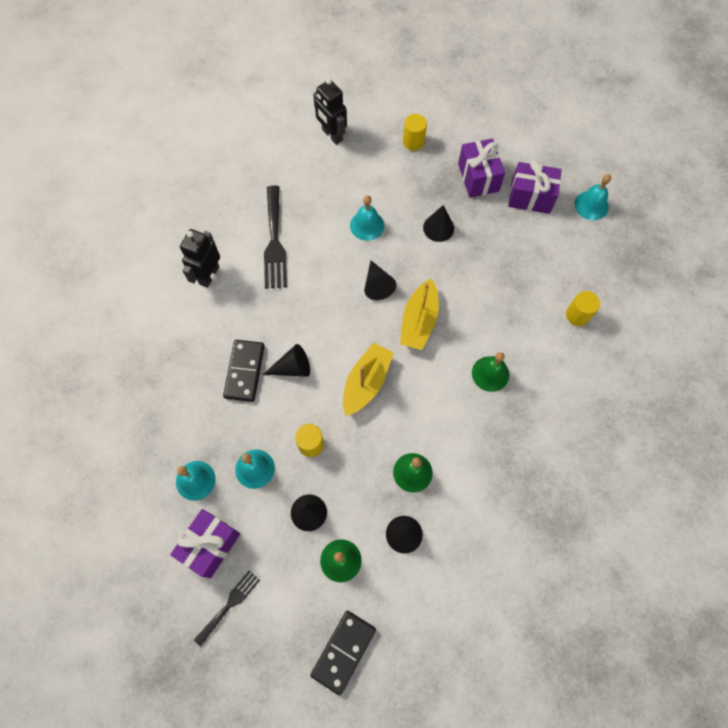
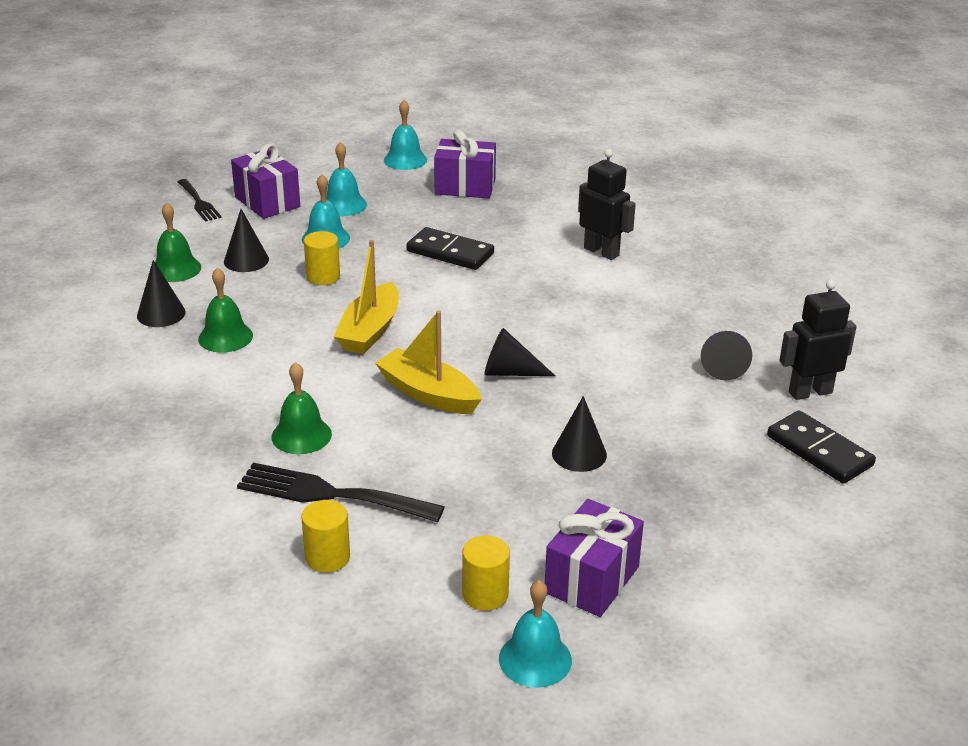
camera: 110 degrees right, 35 degrees down
black cone [263,344,310,377] -> black cone moved to [701,331,752,380]
black fork [264,185,287,289] -> black fork moved to [237,463,445,522]
black domino [311,611,376,695] -> black domino moved to [767,410,876,484]
yellow boat [343,343,394,416] -> yellow boat turned 60 degrees clockwise [334,240,399,354]
turquoise bell [350,195,384,241] -> turquoise bell moved to [384,100,427,170]
yellow cylinder [403,114,427,151] -> yellow cylinder moved to [462,535,510,611]
purple gift [458,139,505,198] -> purple gift moved to [434,129,496,198]

